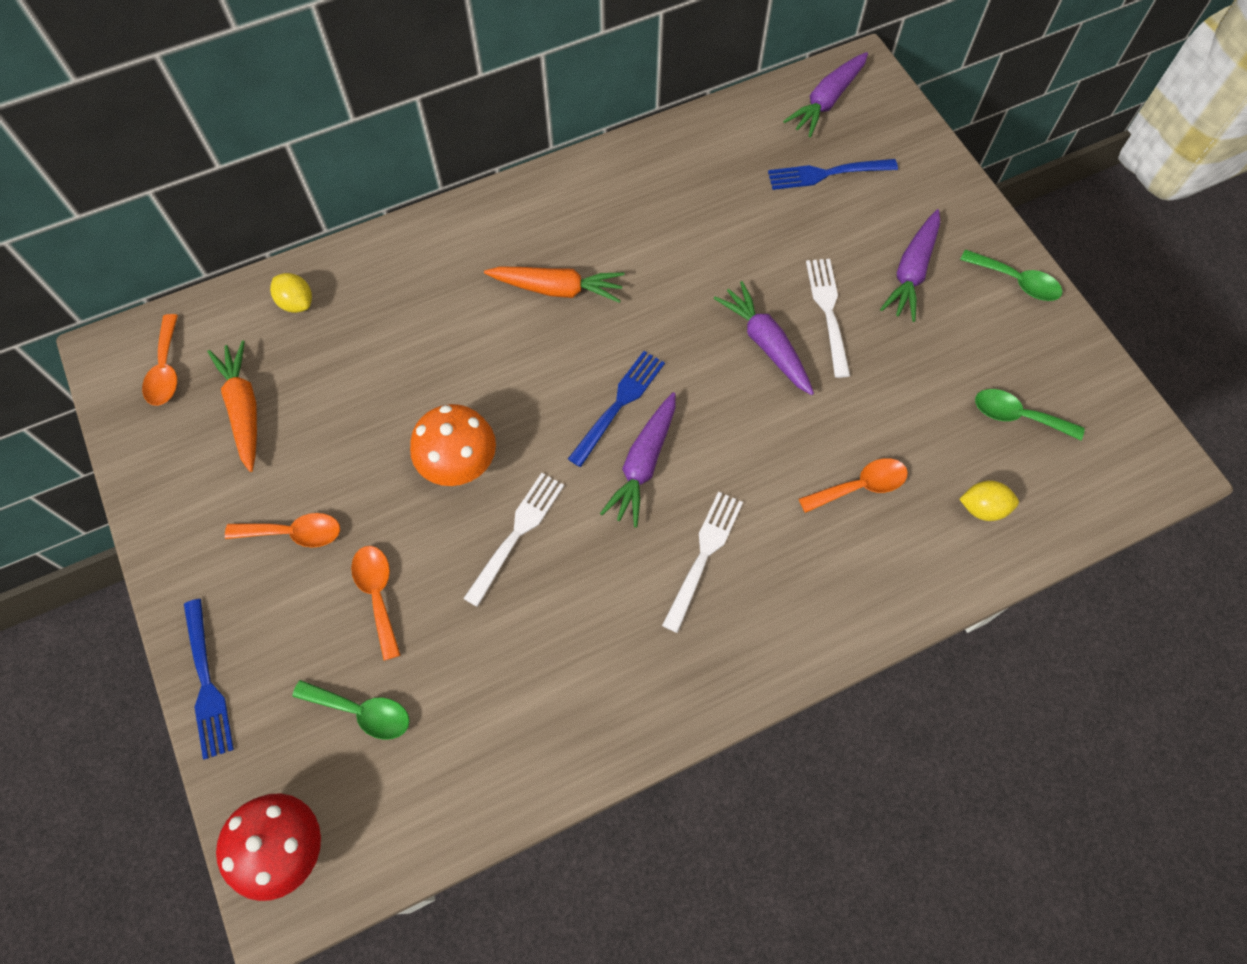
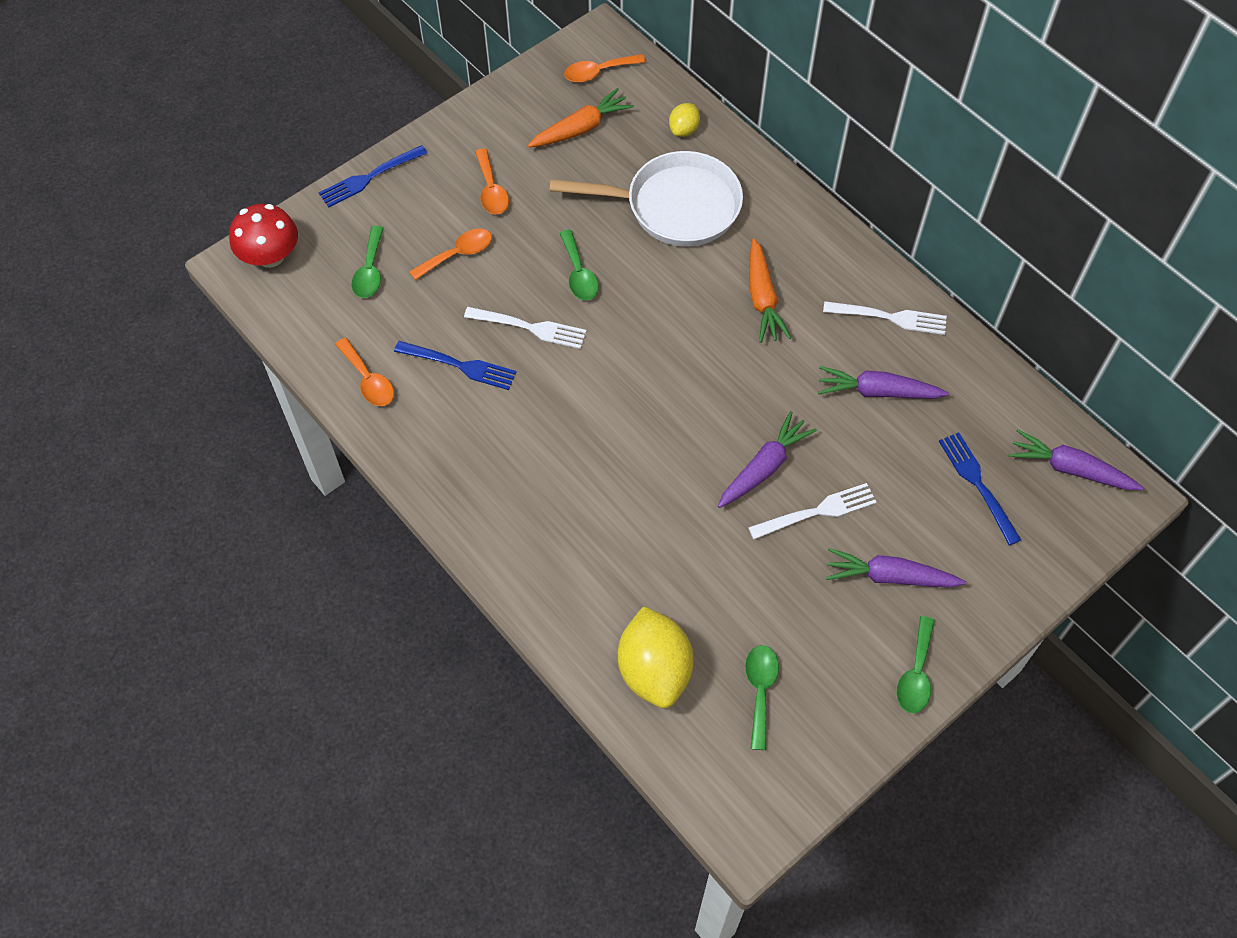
camera: 75 degrees right, 5 degrees down
orange mushroom [410,404,496,486] -> green spoon [560,230,599,300]
blue fork [568,351,665,467] -> blue fork moved to [394,341,517,390]
purple carrot [600,392,675,527] -> purple carrot moved to [818,366,949,399]
white fork [662,492,743,633] -> white fork moved to [823,301,947,335]
orange spoon [799,458,908,513] -> orange spoon moved to [335,338,394,406]
yellow lemon [959,480,1019,521] -> yellow lemon [618,606,693,708], size x2.00
none -> white pan [550,151,743,247]

